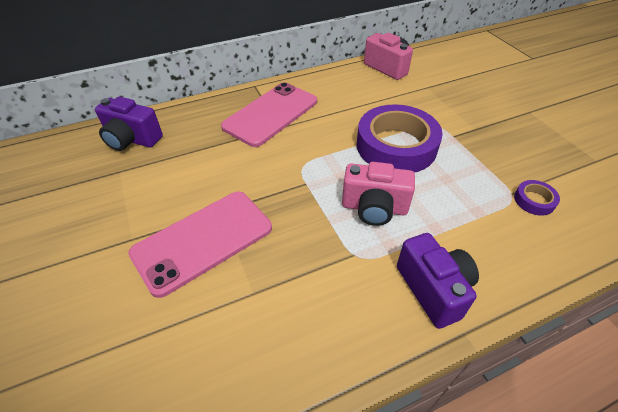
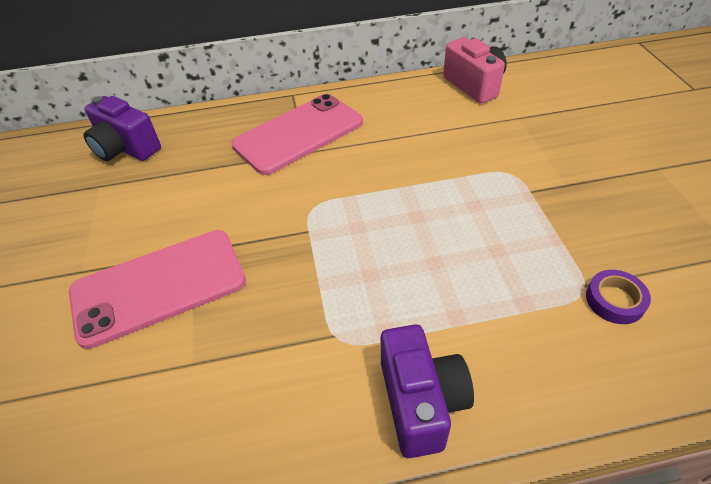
camera: 15 degrees right, 0 degrees up
pink camera [342,162,415,226] -> none
purple tape [356,104,443,173] -> none

